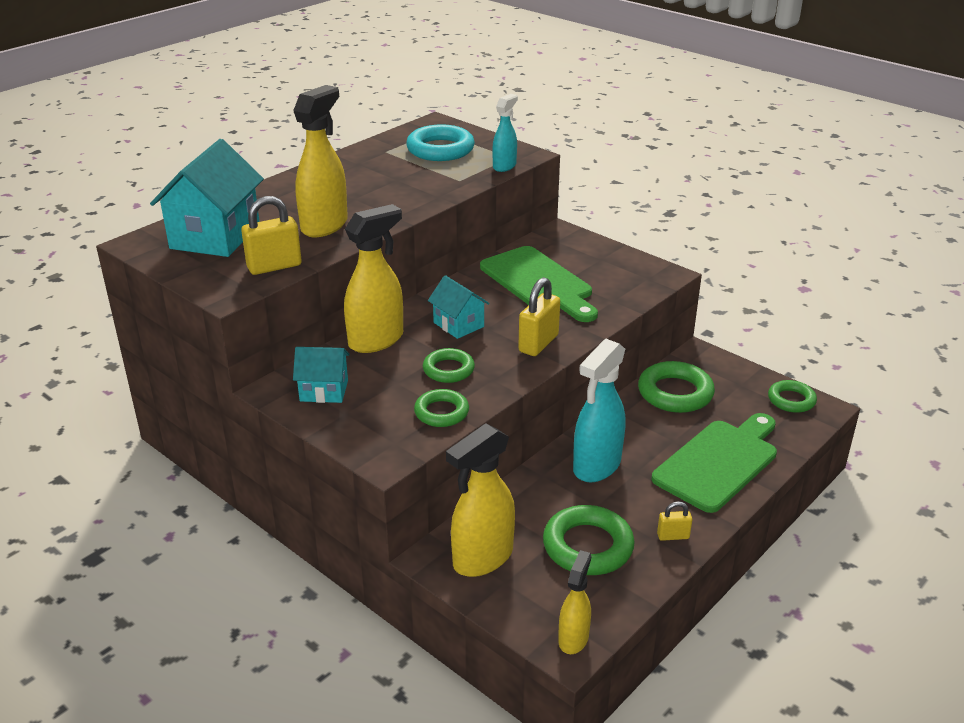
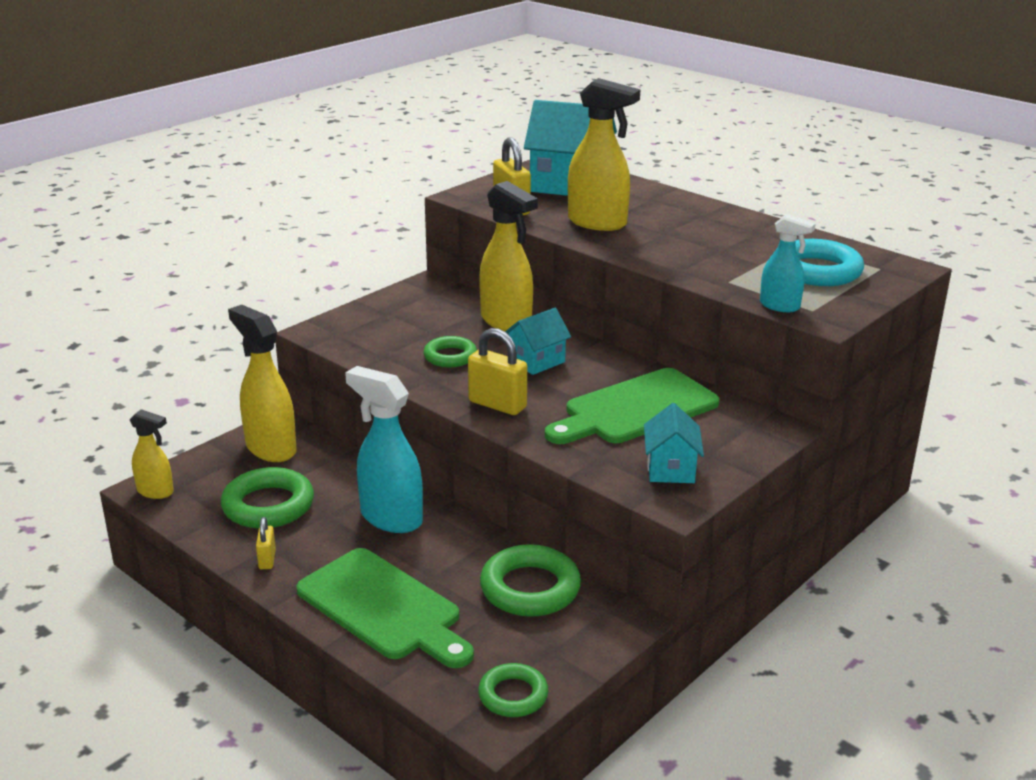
camera: 90 degrees right, 5 degrees down
turquoise house [293,347,350,403] -> turquoise house moved to [644,403,704,483]
green ring [414,389,469,427] -> none

